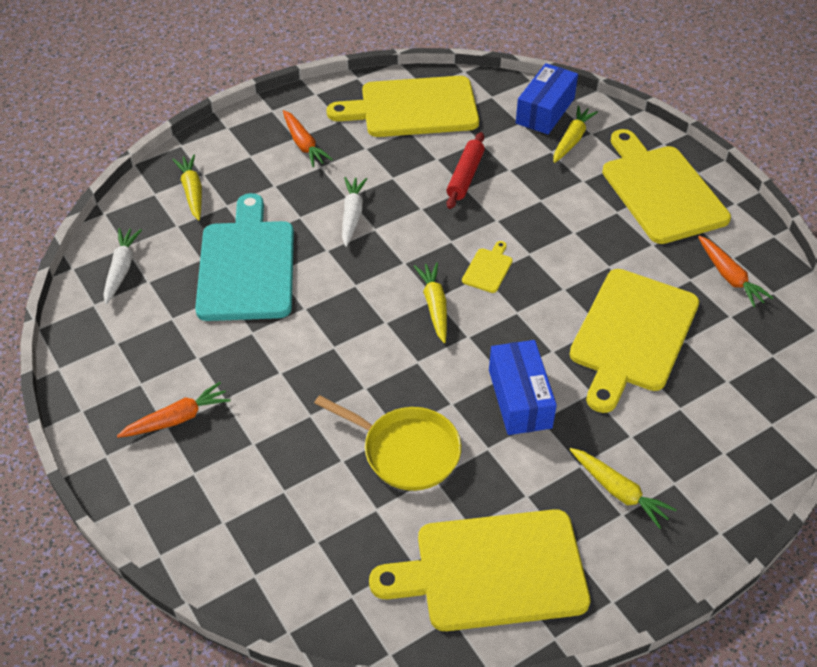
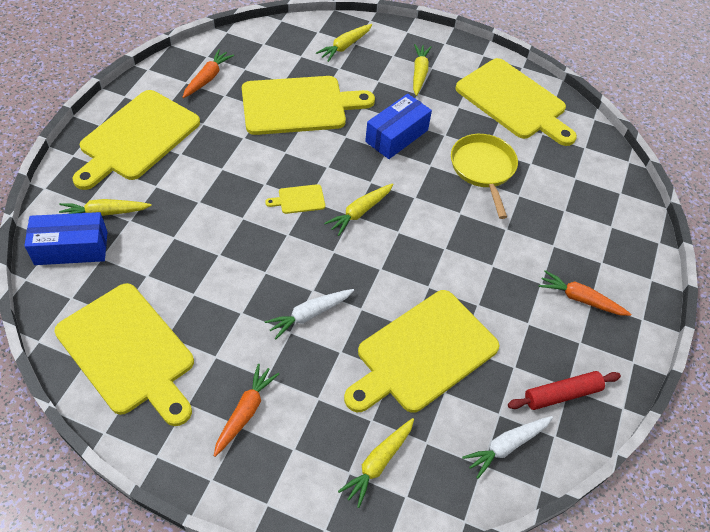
camera: 130 degrees left, 5 degrees up
turquoise cutting board [195,193,294,321] -> yellow cutting board [344,290,500,413]
red rolling pin [447,132,485,209] -> red rolling pin moved to [508,371,621,410]
none -> yellow carrot [316,24,372,62]

